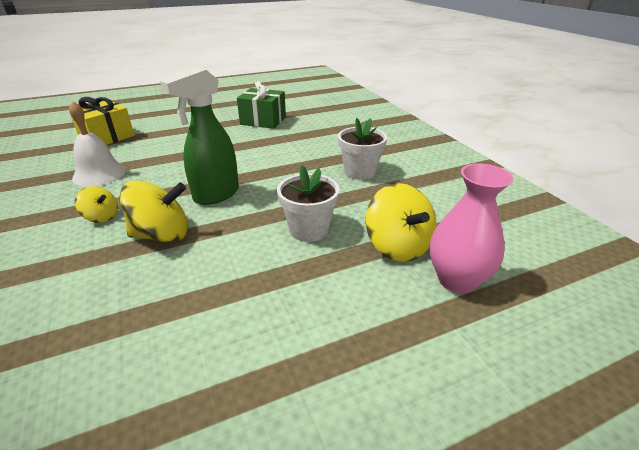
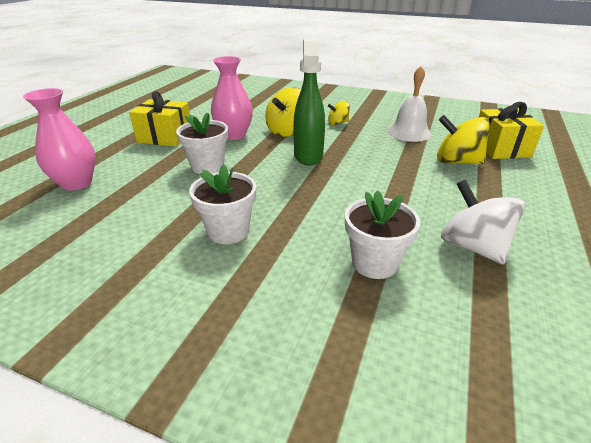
camera: 135 degrees right, 0 degrees up
green gift [237,81,286,129] -> white spinning top [441,180,525,265]
yellow spinning top [366,183,437,262] -> yellow spinning top moved to [437,115,490,165]
none -> yellow gift [129,91,190,147]
none -> pink vase [211,56,253,140]
none -> white flower pot [345,190,420,279]

